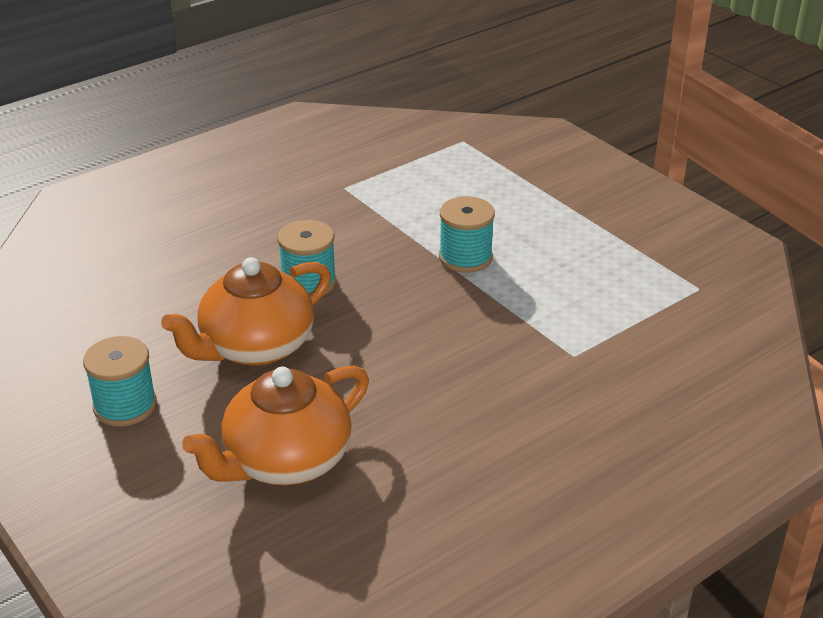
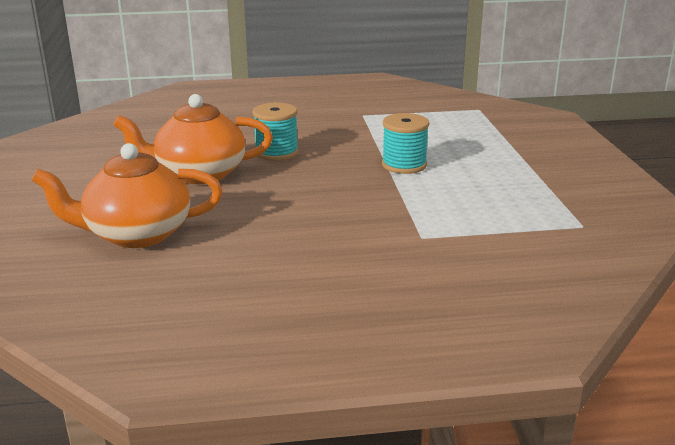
camera: 30 degrees right, 10 degrees down
turquoise spool [83,336,157,427] -> none

